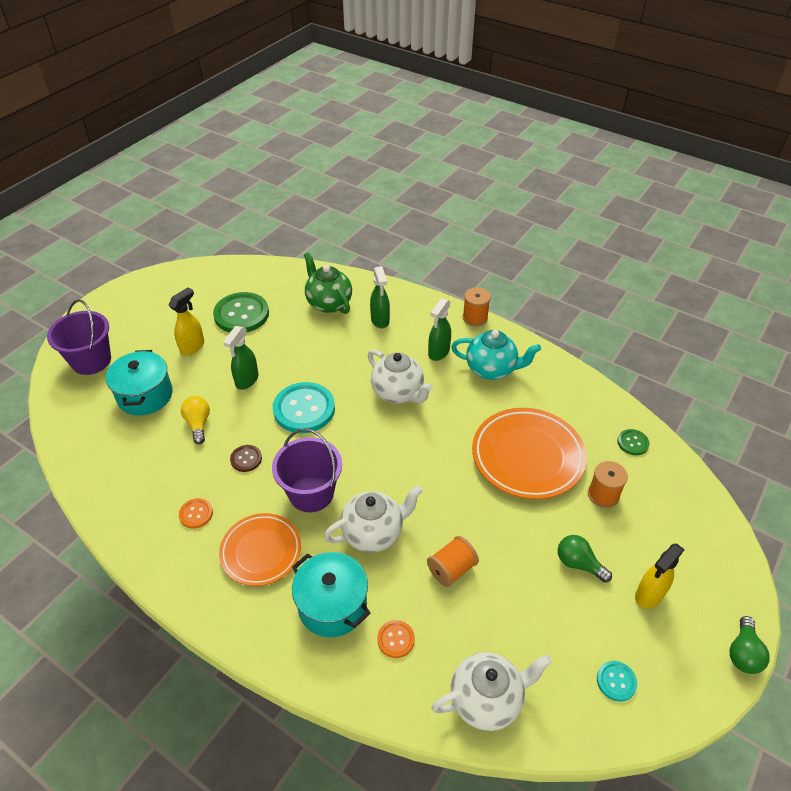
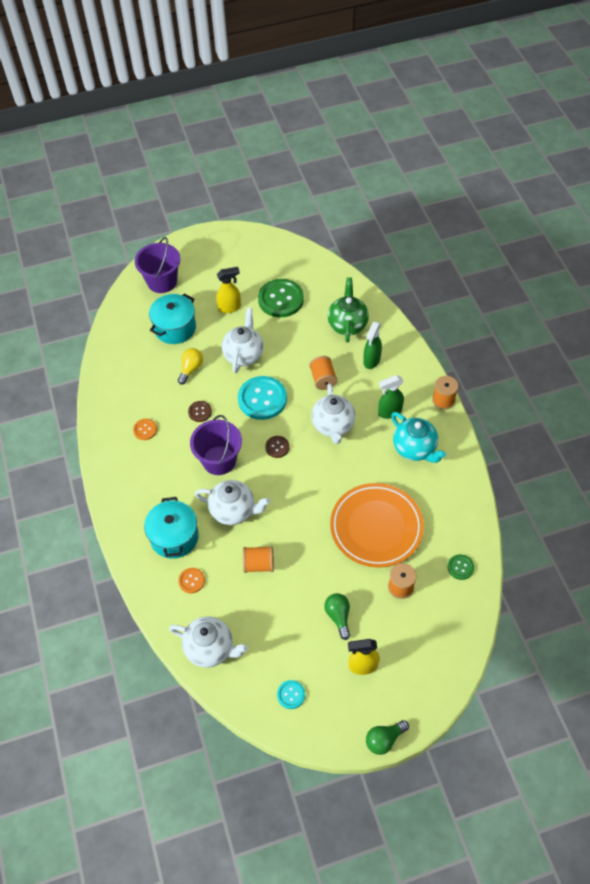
camera: 40 degrees right, 10 degrees up
orange plate [219,513,301,586] -> none
green spray bottle [223,326,258,390] -> white teapot [222,307,264,374]
none -> brown button [265,436,290,458]
none -> orange spool [309,356,337,390]

